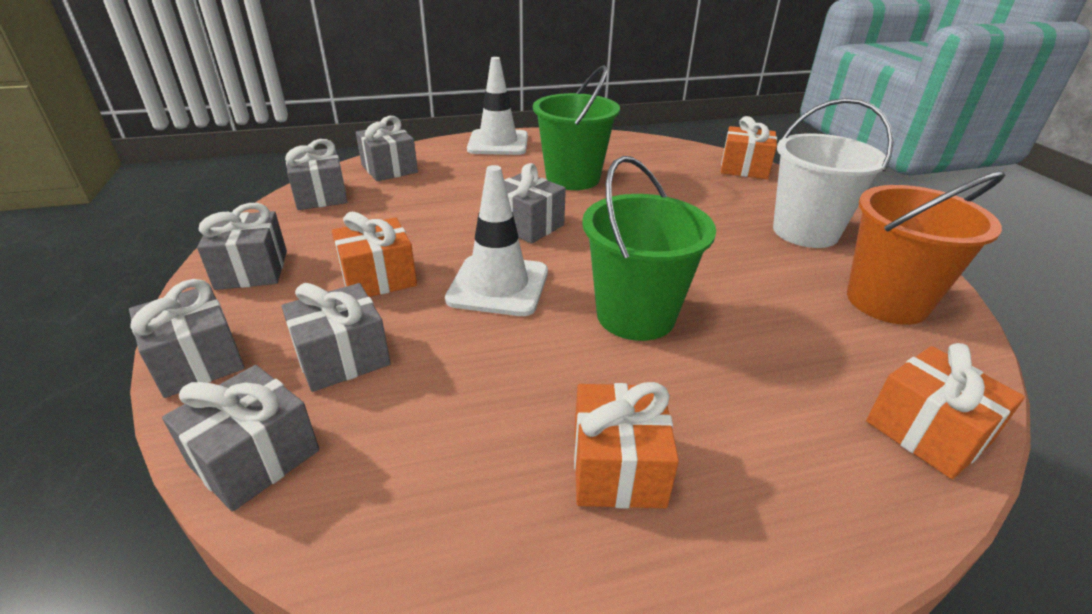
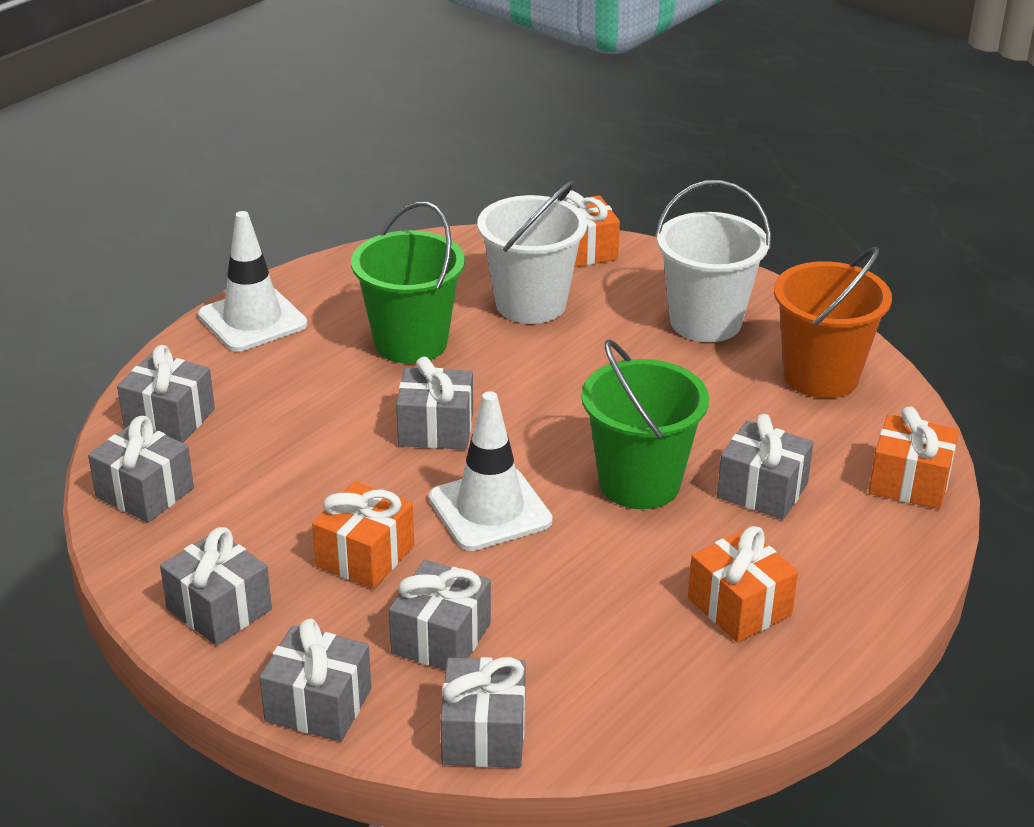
camera: 35 degrees left, 0 degrees up
none -> white bucket [477,181,587,324]
none -> grey gift [717,414,814,520]

